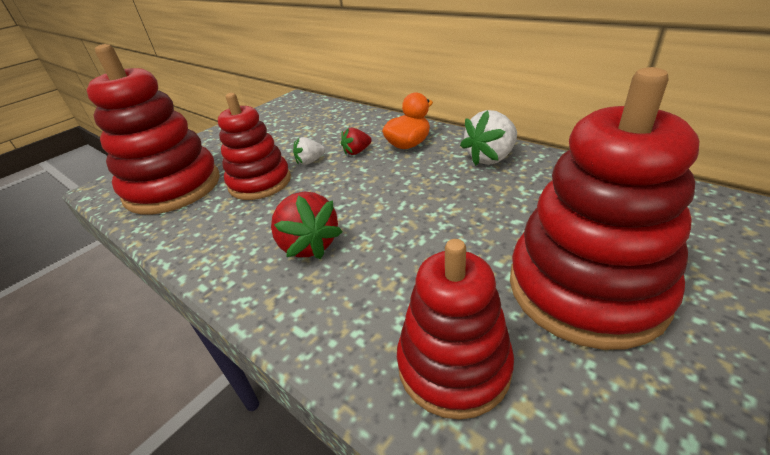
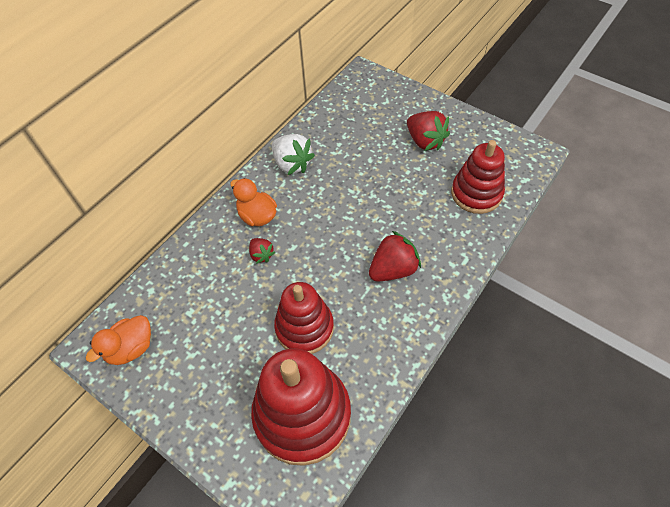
camera: 95 degrees left, 20 degrees up
white strawberry [293,137,325,165] -> none
red stacking toy [510,67,699,350] -> red strawberry [407,111,450,151]
none -> orange duck [85,315,151,365]

